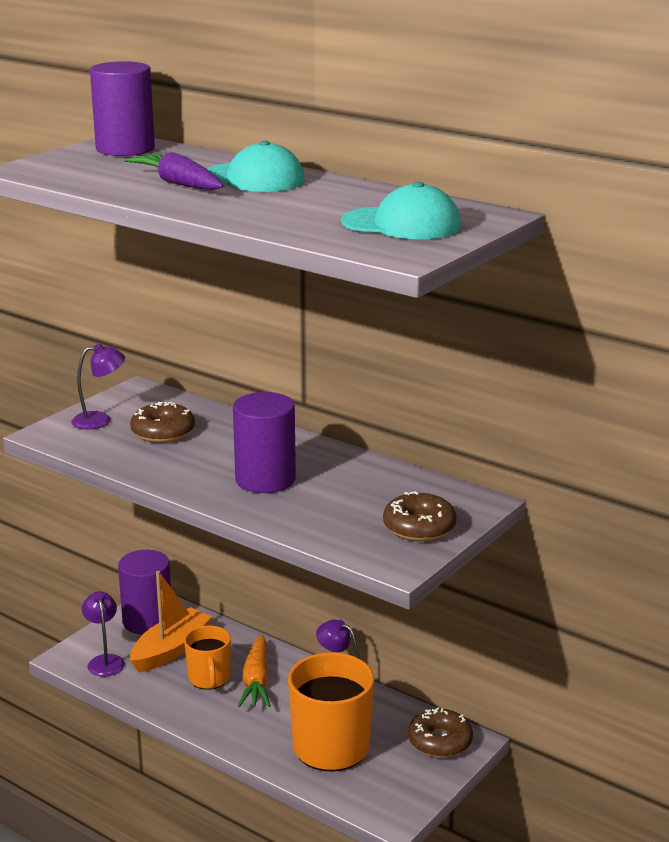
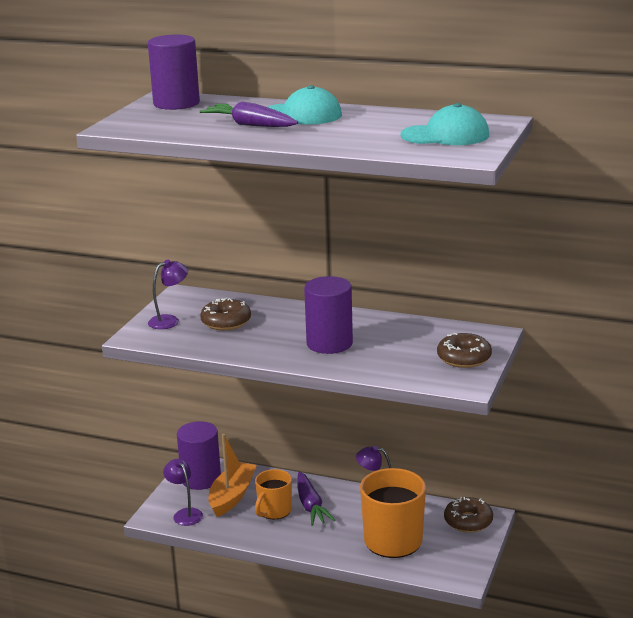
camera: 15 degrees left, 0 degrees up
orange mug [184,626,231,690] -> orange mug turned 60 degrees clockwise [255,469,292,519]
orange carrot [238,634,271,707] -> purple carrot [297,471,336,526]

